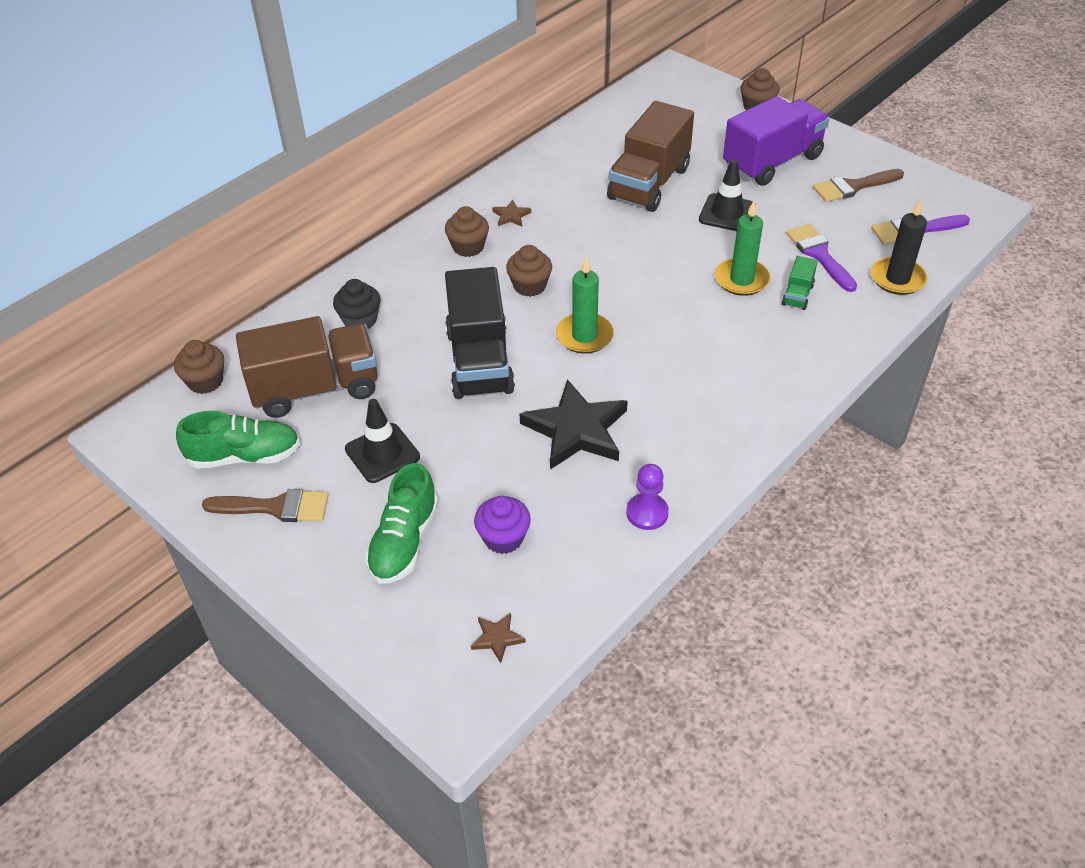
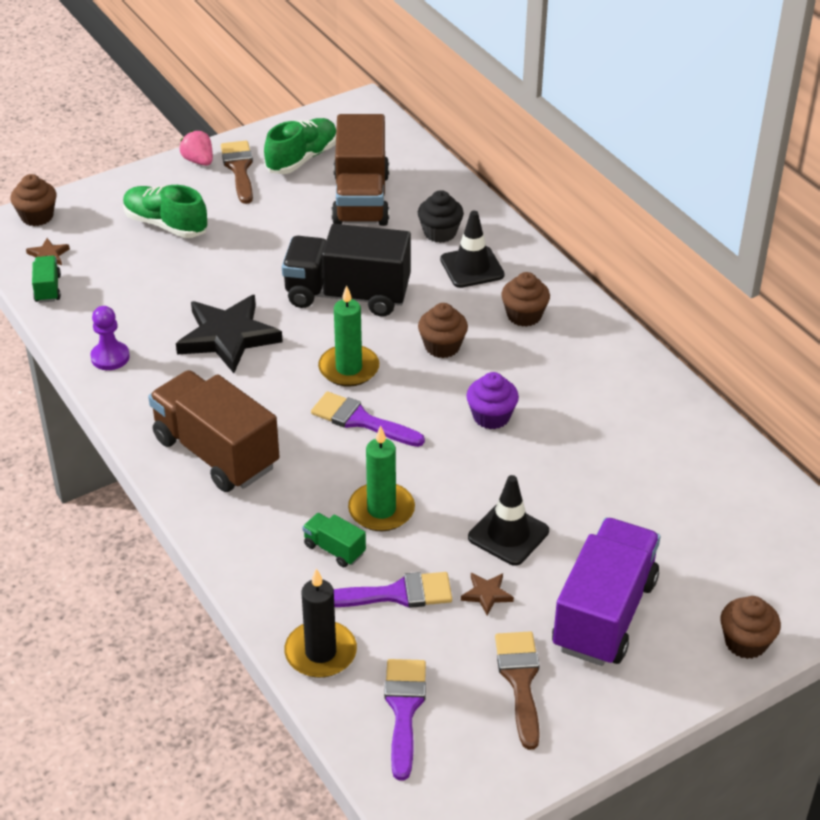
camera: 105 degrees right, 5 degrees down
brown cupcake [174,340,224,394] -> brown cupcake moved to [10,174,57,226]
green shoe [176,411,300,469] -> green shoe turned 150 degrees counterclockwise [264,118,336,174]
brown brush [202,489,329,522] -> brown brush turned 150 degrees clockwise [221,141,253,204]
black traffic cone [345,399,420,483] -> black traffic cone moved to [440,211,505,288]
purple cupcake [474,496,531,554] -> purple cupcake moved to [466,372,519,429]
brown star [492,200,531,227] -> brown star moved to [461,573,514,616]
brown truck [607,101,694,212] -> brown truck moved to [148,370,279,492]
purple truck [723,96,830,186] -> purple truck turned 135 degrees counterclockwise [552,518,660,666]
none -> green truck [32,256,61,303]
none -> pink strawberry [180,130,213,166]
none -> purple brush [311,391,425,447]

